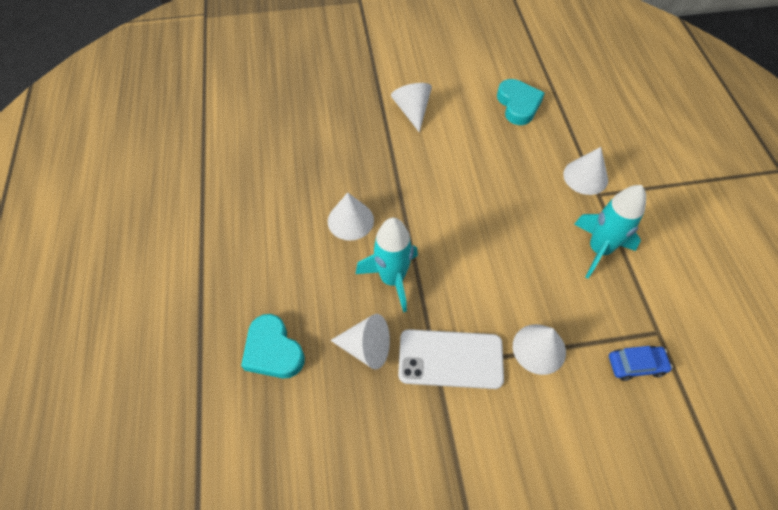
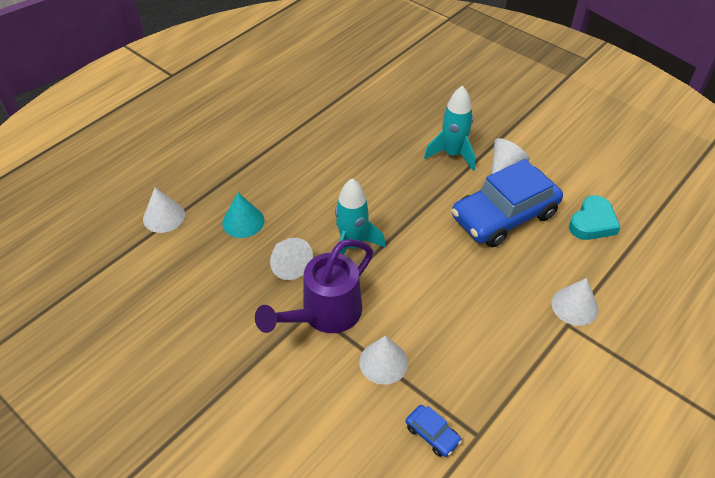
camera: 50 degrees right, 10 degrees down
turquoise heart [241,314,305,378] -> turquoise cone [222,193,264,238]
white cone [328,192,374,241] -> white cone moved to [143,188,185,233]
white phone [398,329,504,389] -> purple watering can [255,239,373,333]
turquoise rocket [574,185,646,278] -> turquoise rocket moved to [424,86,476,171]
none -> blue car [452,159,563,247]

